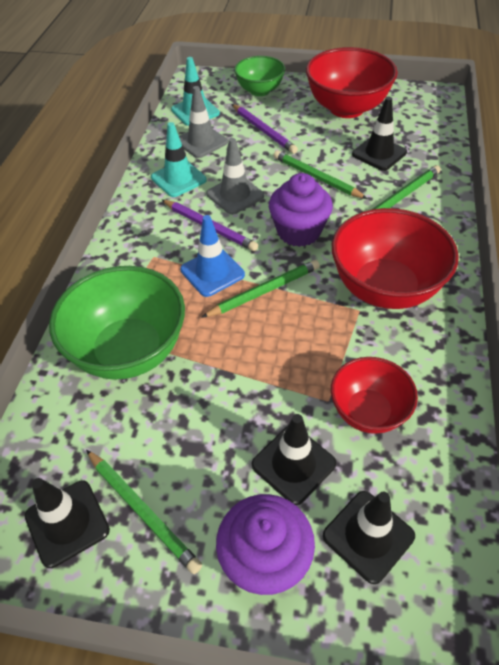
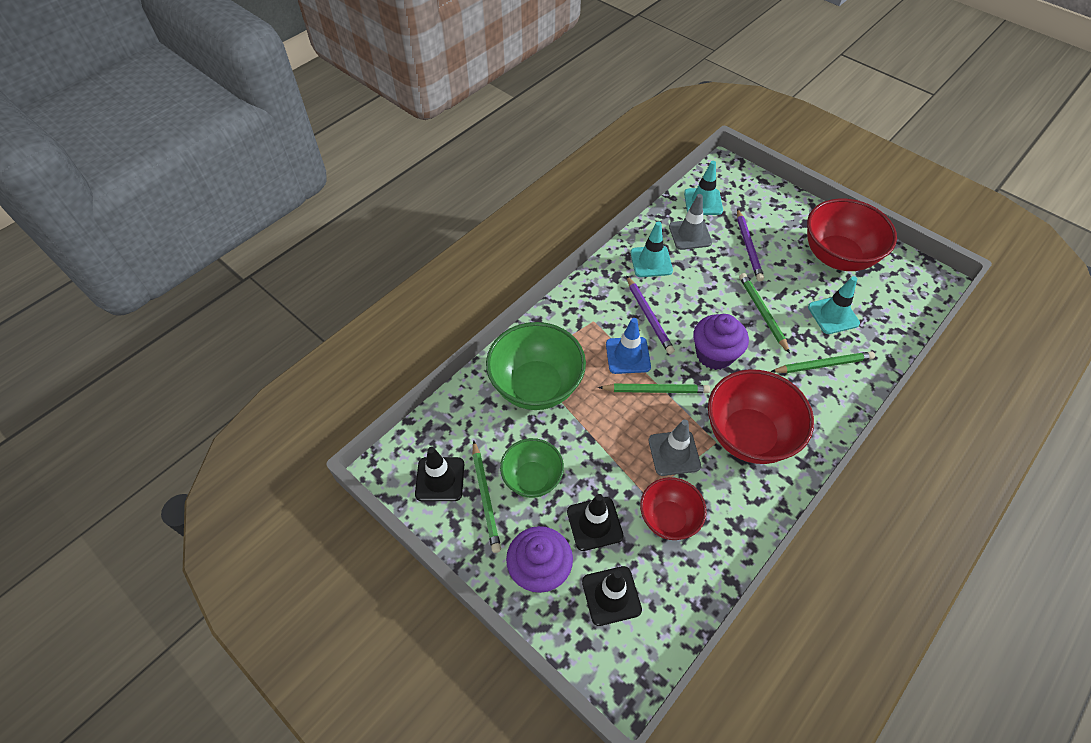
camera: 30 degrees right, 5 degrees up
grey traffic cone [206,138,264,214] -> grey traffic cone moved to [649,419,701,476]
green bowl [234,56,285,96] -> green bowl moved to [500,438,564,498]
black traffic cone [352,97,407,171] -> turquoise traffic cone [808,276,860,334]

